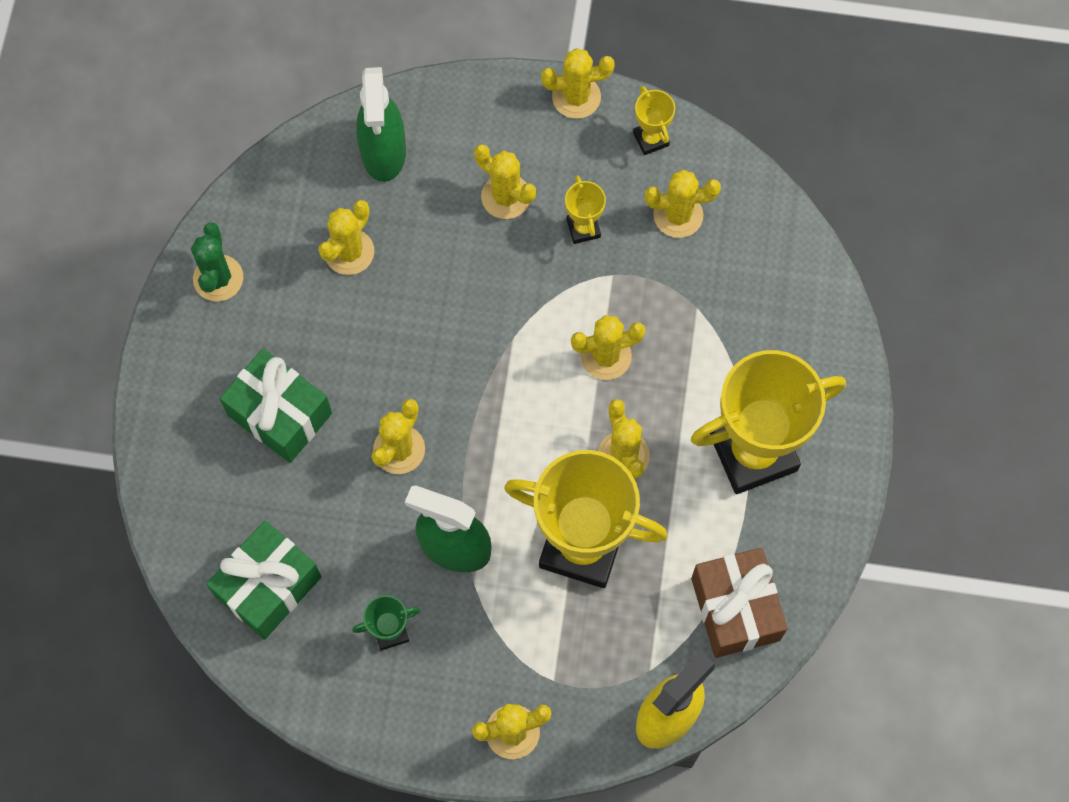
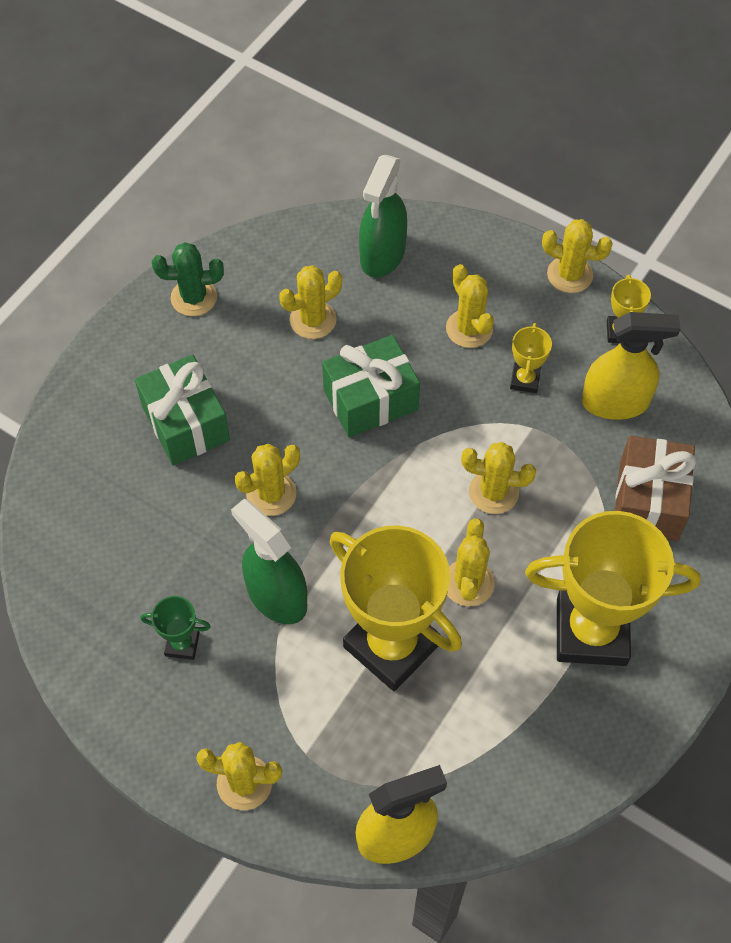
camera: 25 degrees right, 10 degrees down
green cactus [191,222,243,301] -> green cactus turned 60 degrees clockwise [152,242,224,316]
green gift [206,521,322,640] -> green gift moved to [322,335,420,438]
yellow cactus [645,170,721,238] -> yellow spray bottle [582,312,681,420]
brown gift [691,548,787,658] -> brown gift moved to [615,436,696,541]

